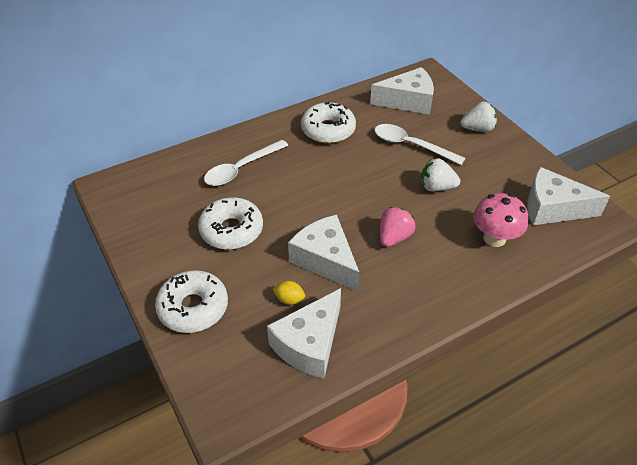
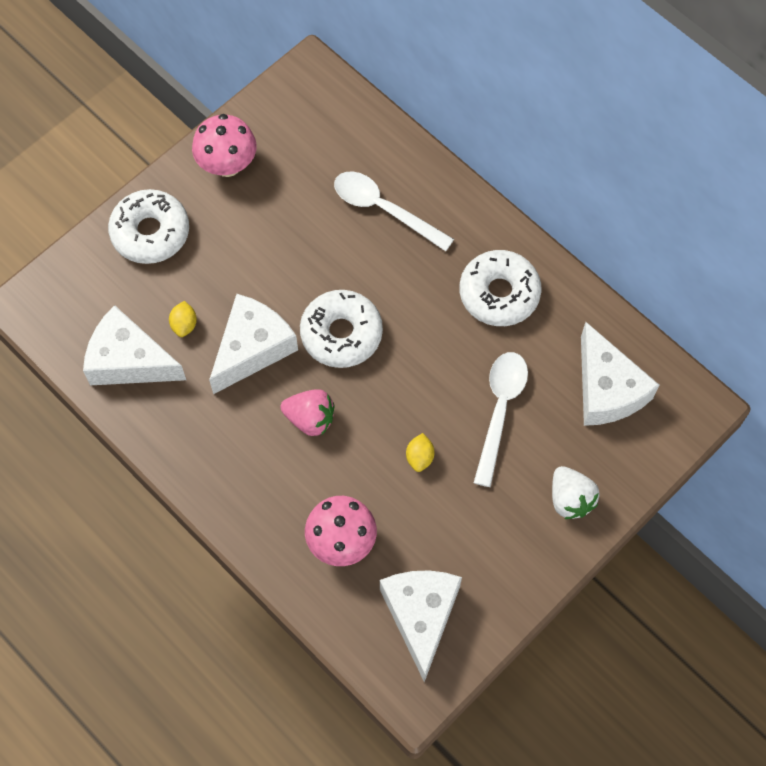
camera: 75 degrees right, 20 degrees up
white donut [198,197,263,250] -> white donut moved to [300,290,383,368]
white strawberry [421,159,460,191] -> yellow lemon [406,433,435,472]
none -> pink mushroom [192,114,257,177]

